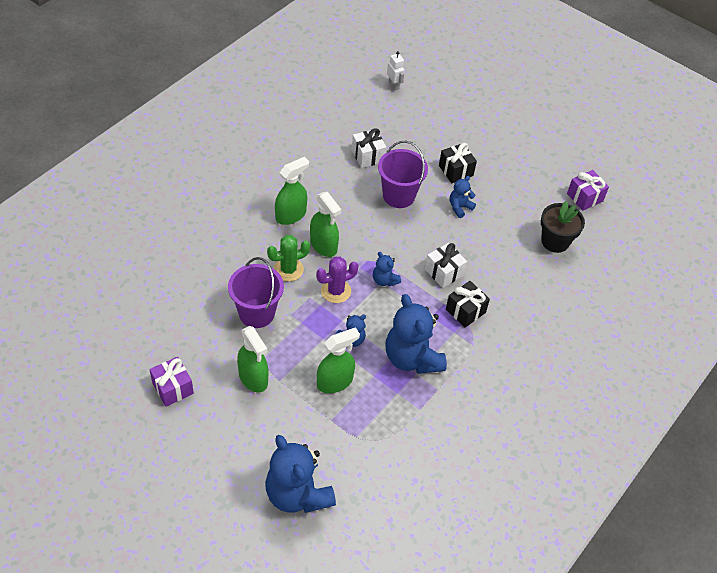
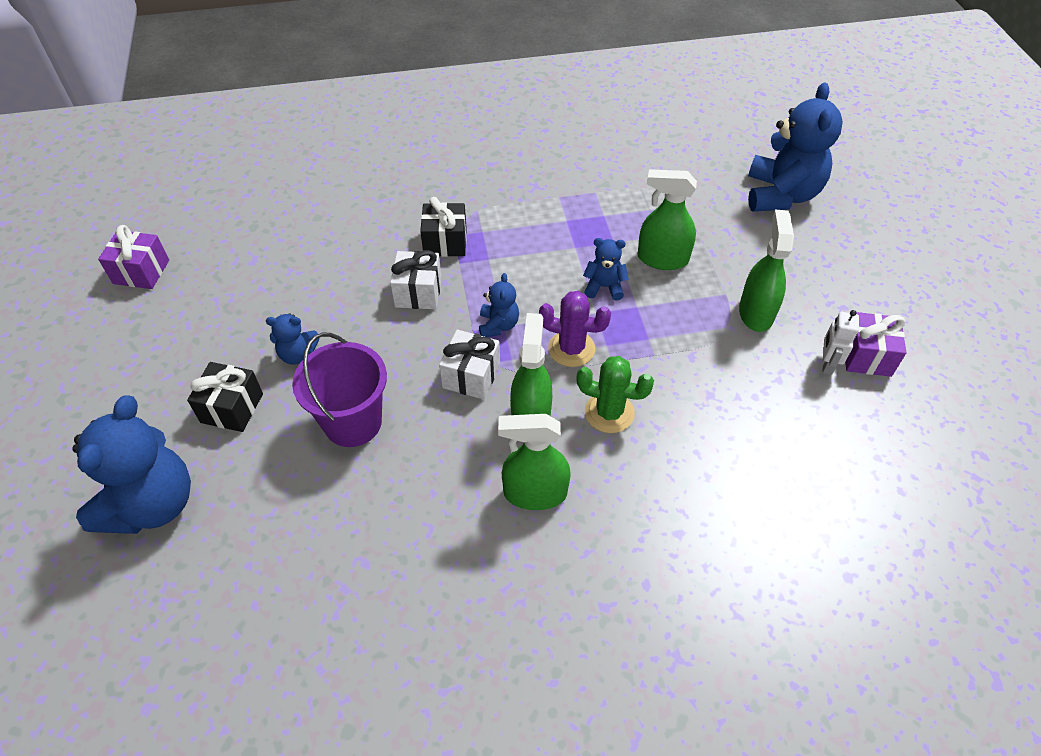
camera: 135 degrees left, 0 degrees up
purple bucket [228,257,284,328] -> none
white gift [352,128,386,168] -> white gift moved to [439,330,500,400]
blue teddy bear [386,294,447,374] -> blue teddy bear moved to [73,395,191,534]
white robot [387,51,404,90] -> white robot moved to [822,310,859,375]
black flower pot [541,201,585,253] -> none

